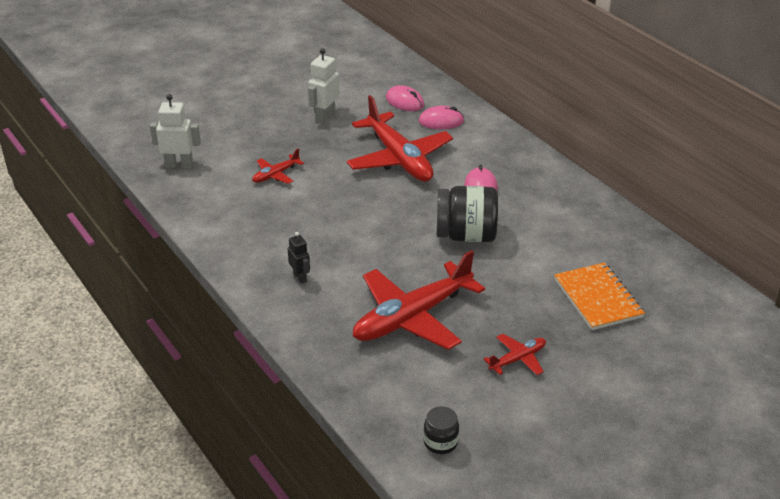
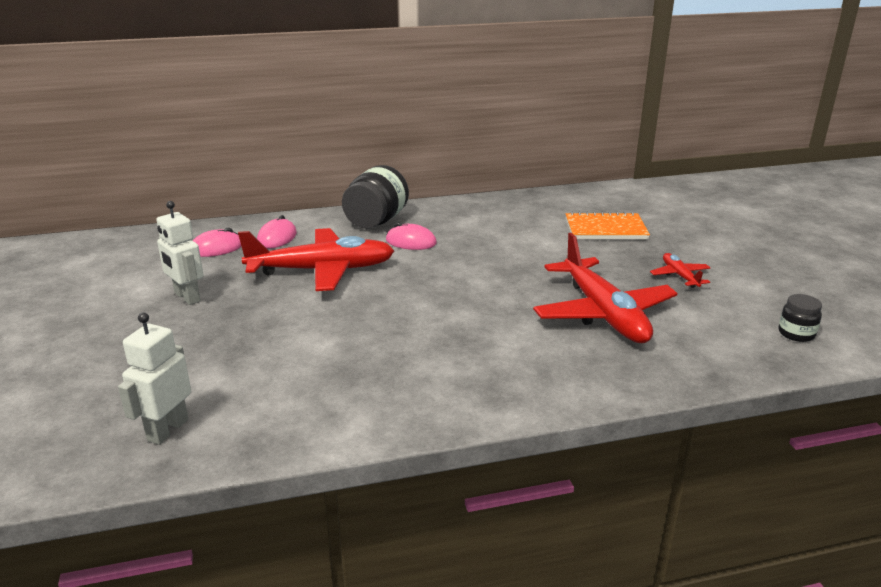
camera: 70 degrees left, 10 degrees down
red plane [252,149,304,184] -> none
black robot [288,232,310,284] -> none
black jar [437,186,498,242] -> black jar moved to [342,165,409,229]

